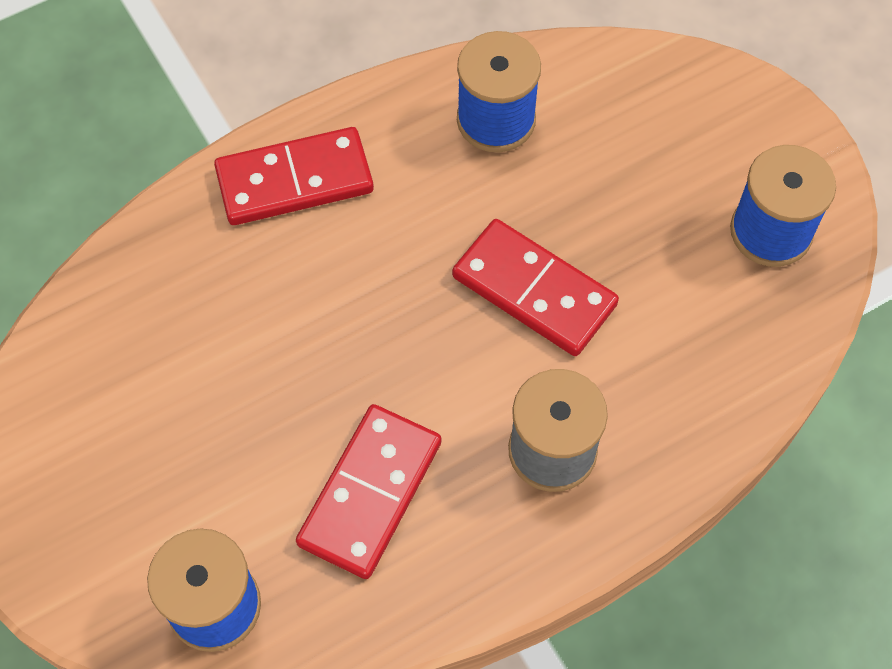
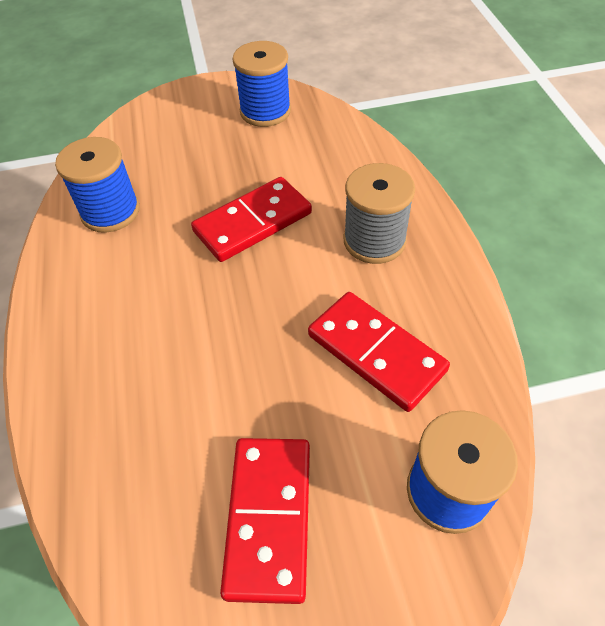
camera: 70 degrees left, 10 degrees down
red domino [214,127,374,225] -> red domino moved to [220,438,310,604]

